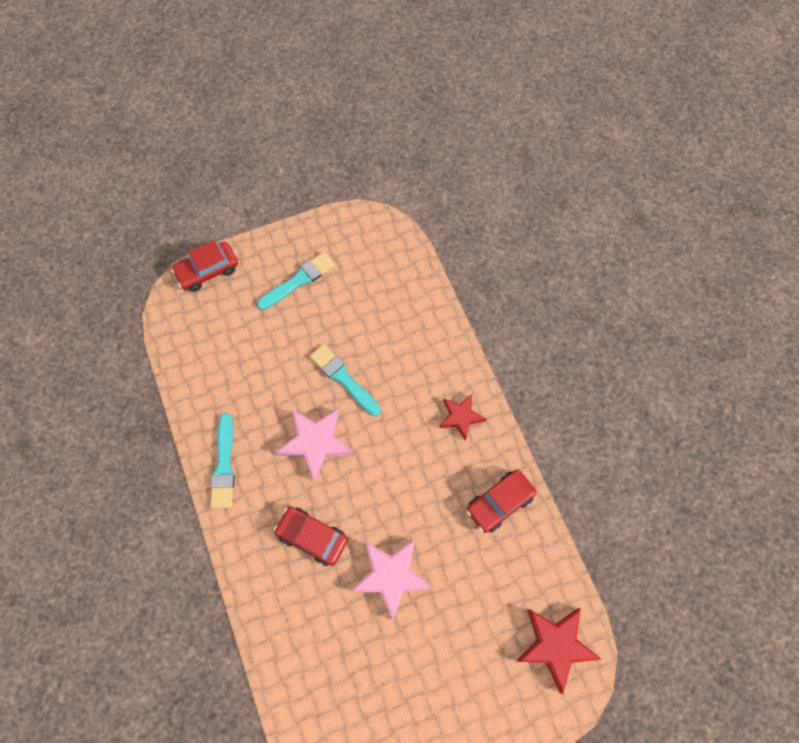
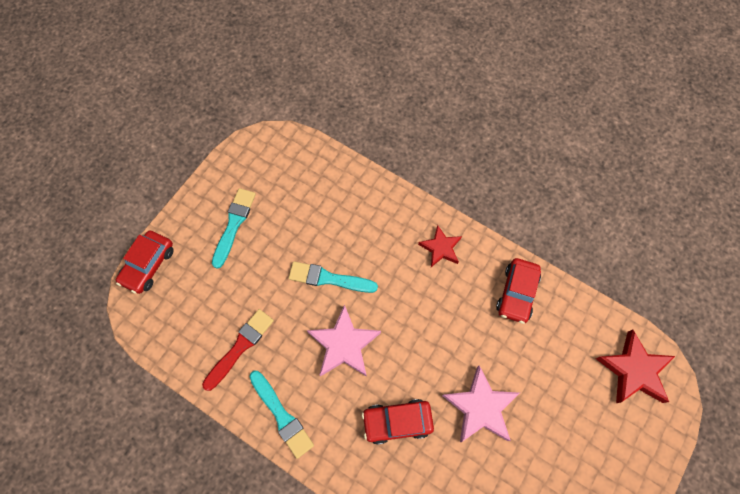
camera: 35 degrees left, 0 degrees up
none -> red brush [202,309,274,391]

